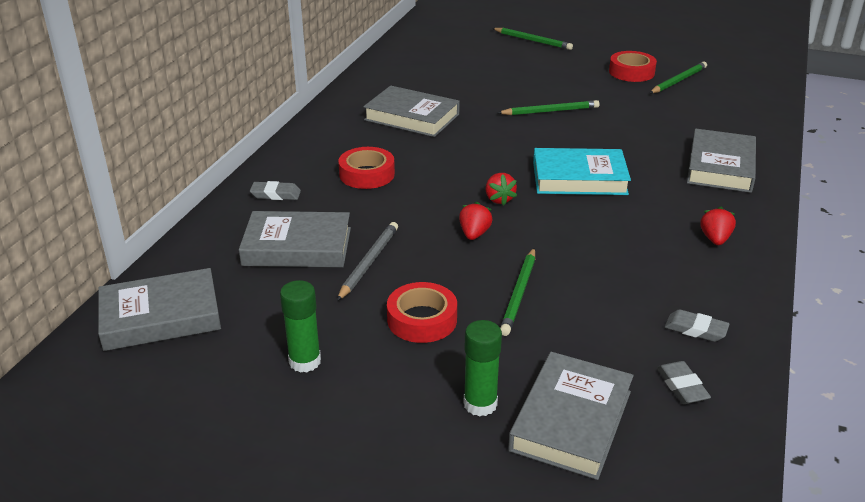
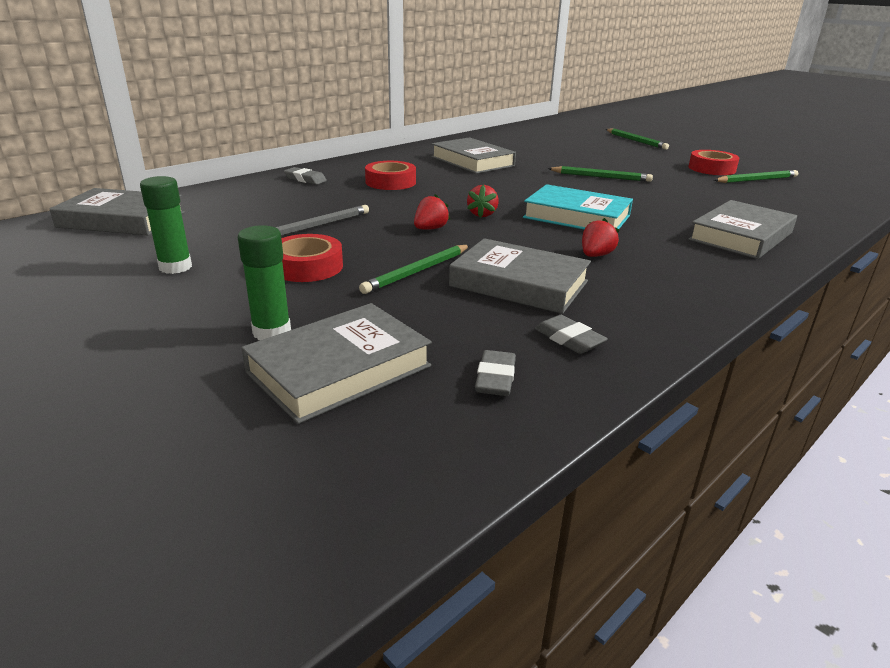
camera: 25 degrees right, 5 degrees down
grey book [239,211,351,268] -> grey book moved to [449,238,591,314]
red strawberry [700,207,736,245] -> red strawberry moved to [582,218,619,257]

